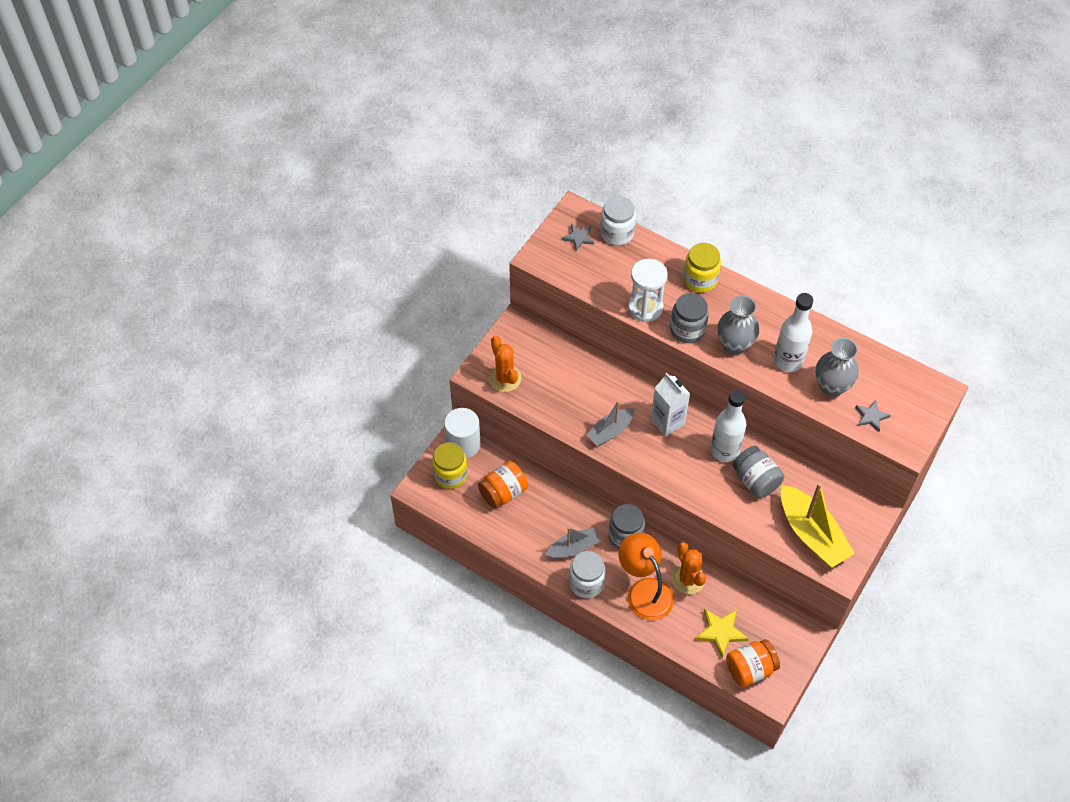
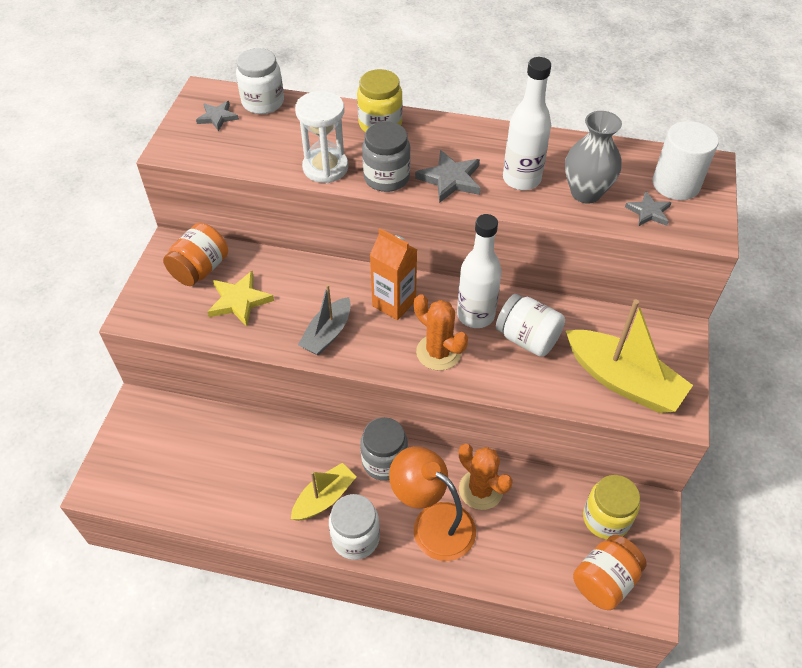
camera: 20 degrees left, 5 degrees down
yellow jar [432,443,468,489] -> yellow jar moved to [583,475,640,540]
white cylinder [444,408,481,459] -> white cylinder moved to [653,121,719,200]
orange jar [478,461,528,508] -> orange jar moved to [163,223,228,286]
orange cactus [489,336,521,392] -> orange cactus moved to [414,294,468,371]
grey boat [546,527,601,559] -> yellow boat [291,463,357,521]
white carton [651,372,690,437] -> orange carton [370,228,417,320]
yellow star [695,609,749,658] -> yellow star moved to [207,271,274,327]
grey vase [717,295,759,355] -> grey star [415,150,481,203]
grey jar [733,446,784,498] -> white jar [496,294,565,357]

